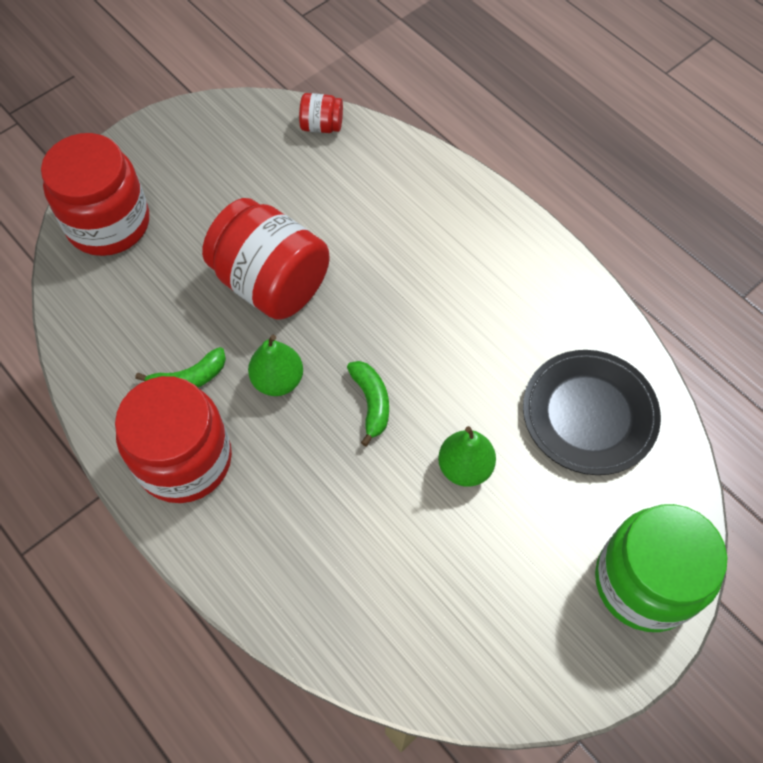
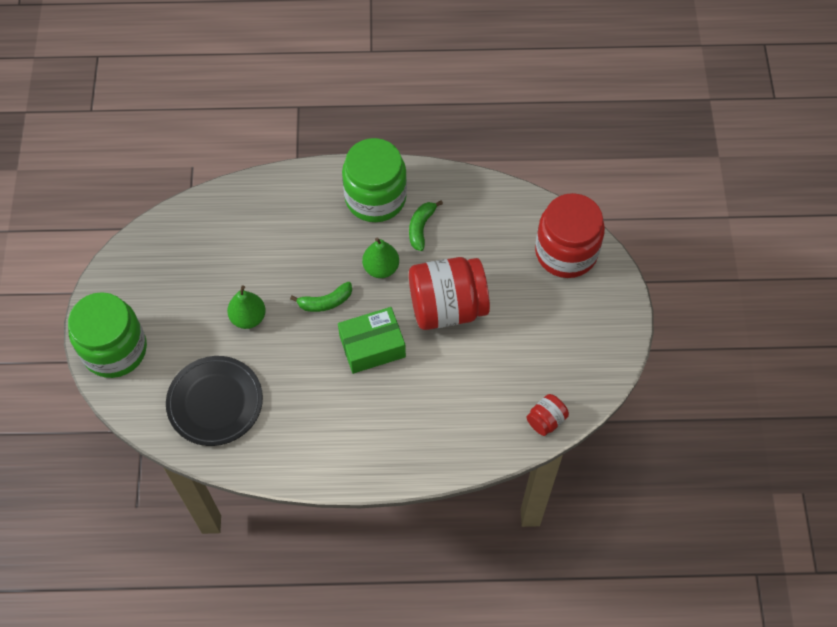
camera: 130 degrees right, 0 degrees up
red jar [115,376,232,503] -> green jar [342,138,407,222]
green banana [347,361,389,446] -> green banana turned 45 degrees counterclockwise [290,282,352,312]
none -> green box [338,307,406,374]

